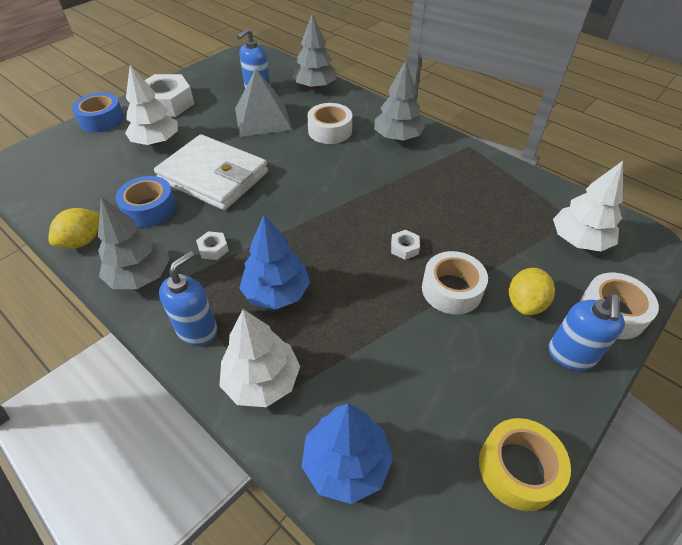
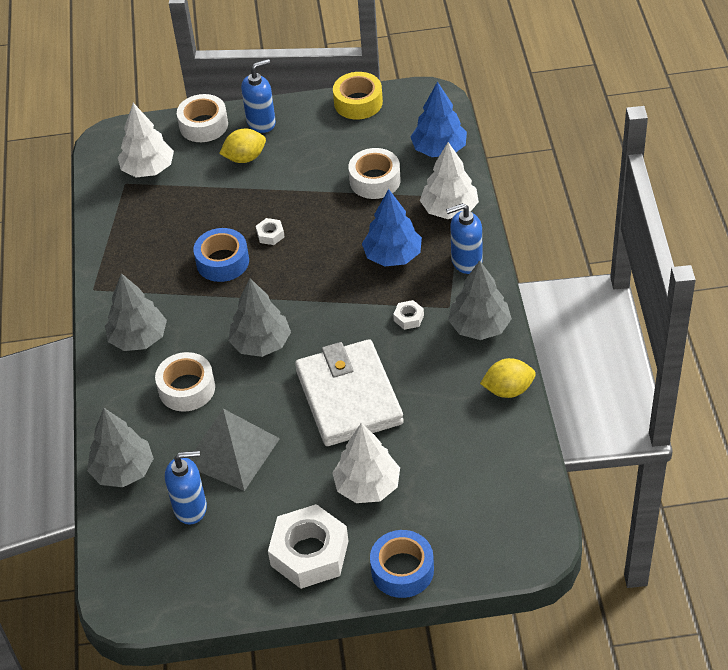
camera: 135 degrees left, 0 degrees up
blue tape [115,176,177,227] -> blue tape moved to [193,228,249,282]
white tape [422,251,488,315] -> white tape moved to [348,148,401,199]
none -> grey tree [228,278,291,357]

